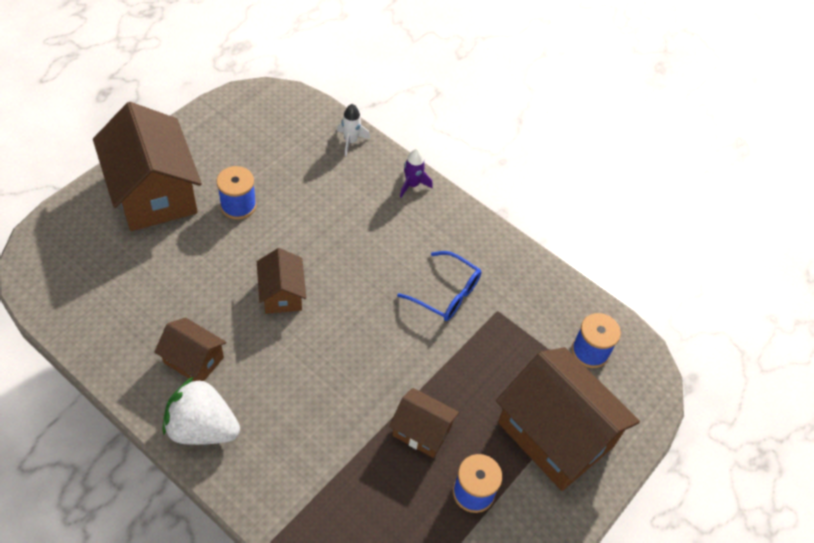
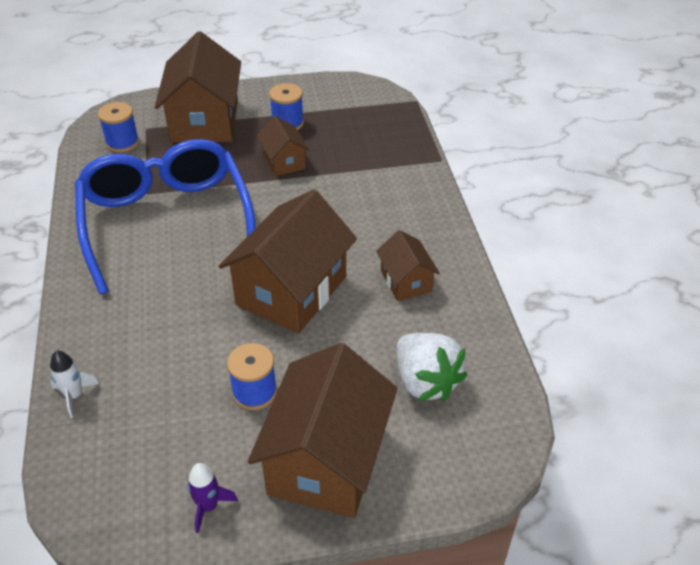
camera: 135 degrees left, 10 degrees down
white strawberry [163,377,240,445] -> white strawberry moved to [396,333,467,401]
brown house [257,248,306,314] -> brown house [219,189,357,334], size x1.97
blue glasses [397,251,482,321] -> blue glasses [75,139,256,294], size x2.30
purple rocket [400,149,433,197] -> purple rocket moved to [187,463,238,533]

